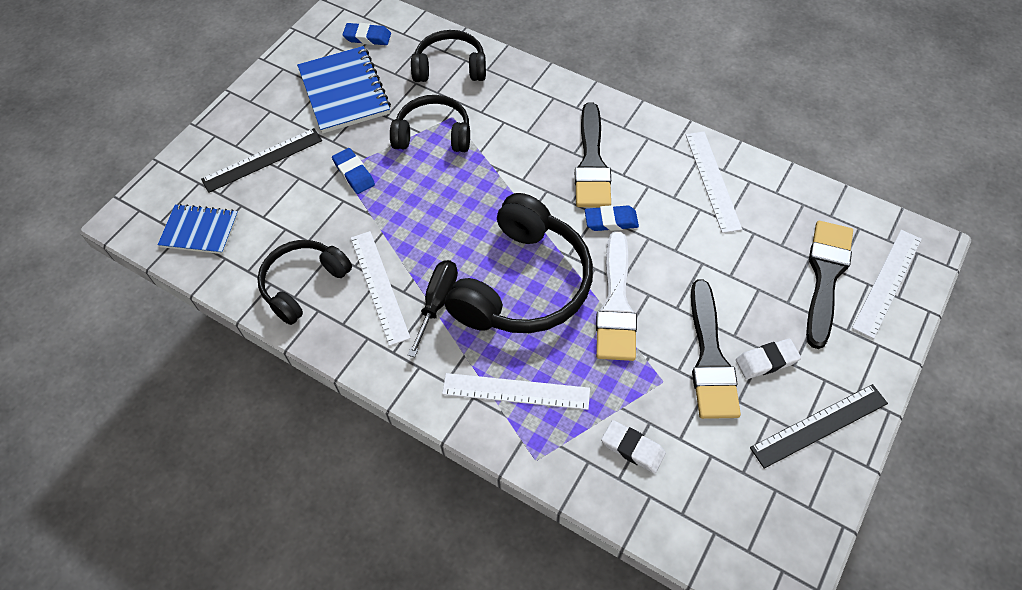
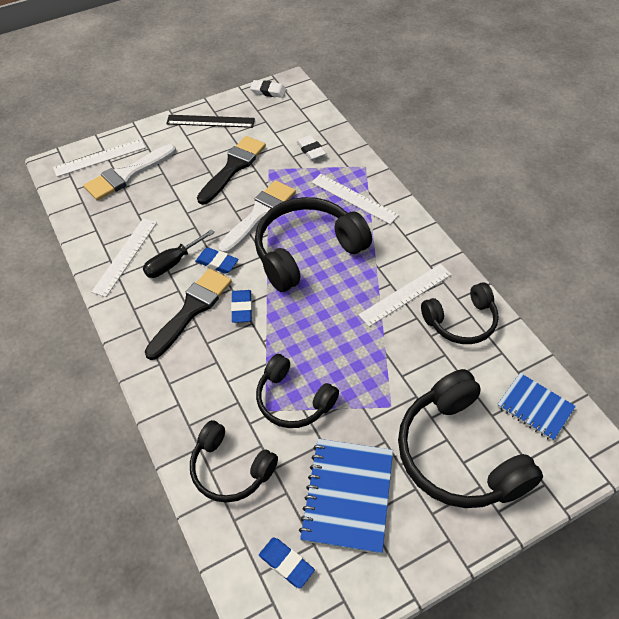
camera: 150 degrees left, 5 degrees down
black ruler [201,128,322,193] -> black headphones [398,369,543,508]
blue eraser [332,148,375,194] -> blue eraser moved to [231,290,252,323]
white ruler [351,231,411,346] -> white ruler turned 45 degrees clockwise [359,264,452,327]
black screwdriver [408,260,458,357] -> black screwdriver moved to [143,229,215,278]
white eraser [736,339,801,379] -> white eraser moved to [250,80,286,98]
black brush [806,221,853,349] -> white brush [84,144,176,201]

